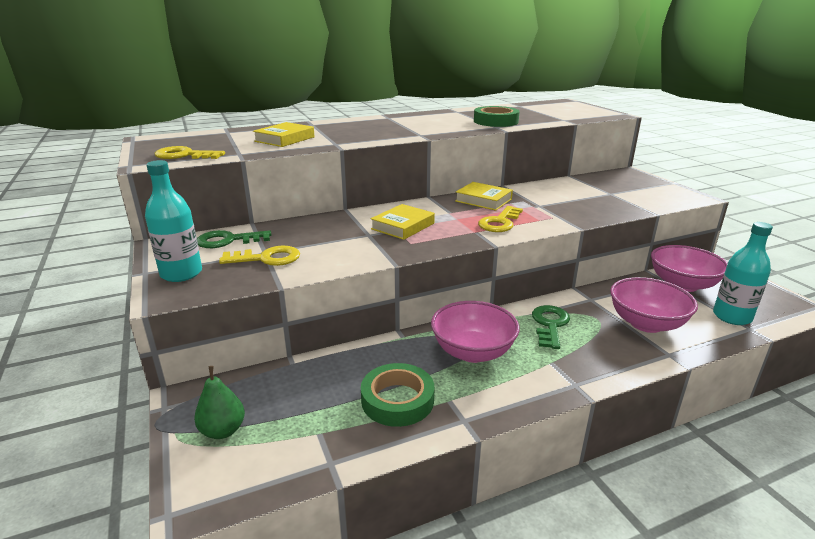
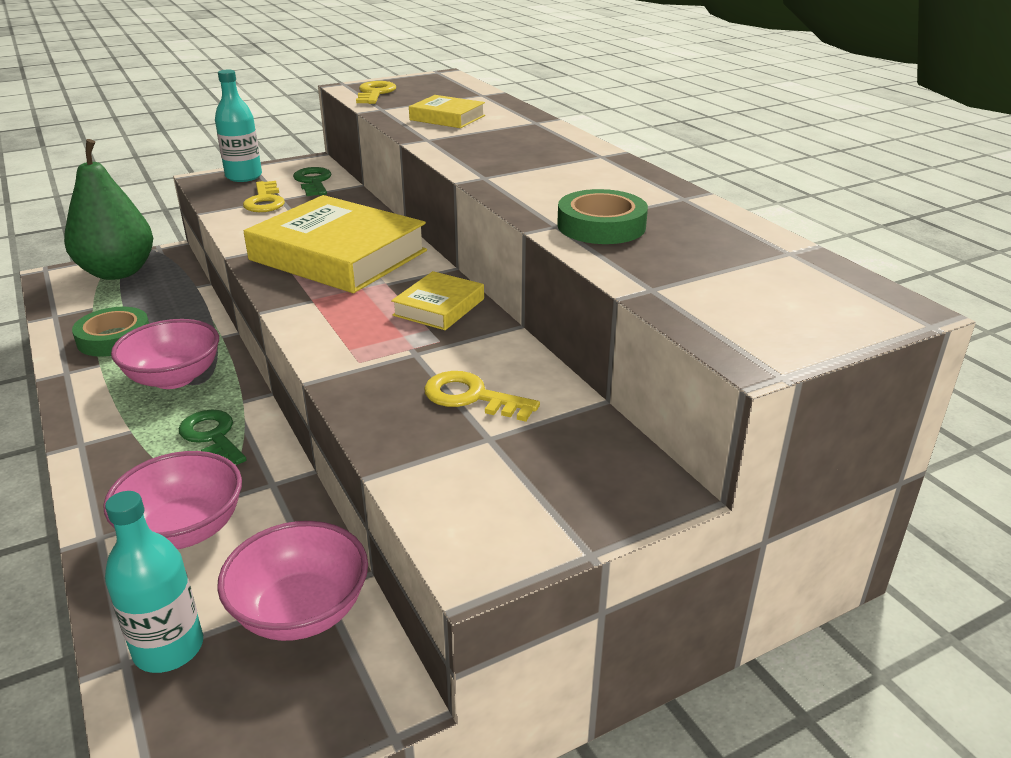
camera: 85 degrees right, 5 degrees up
green pear [194,366,245,439] -> green pear [64,139,153,280], size x2.19
yellow book [370,204,435,240] -> yellow book [244,195,427,293], size x2.06
yellow key [478,206,523,232] -> yellow key moved to [424,371,540,422]
green key [532,305,570,349] -> green key turned 135 degrees counterclockwise [179,410,247,465]

